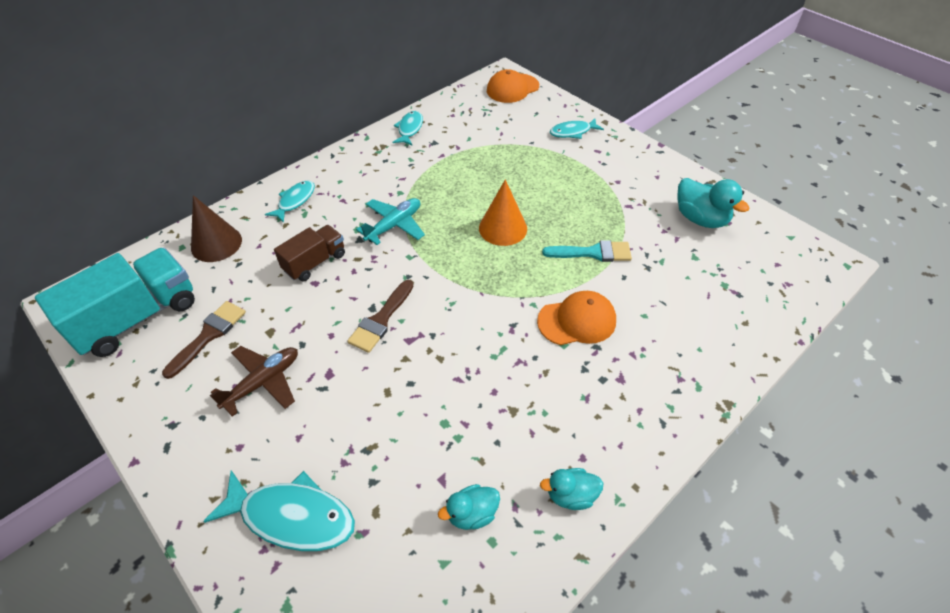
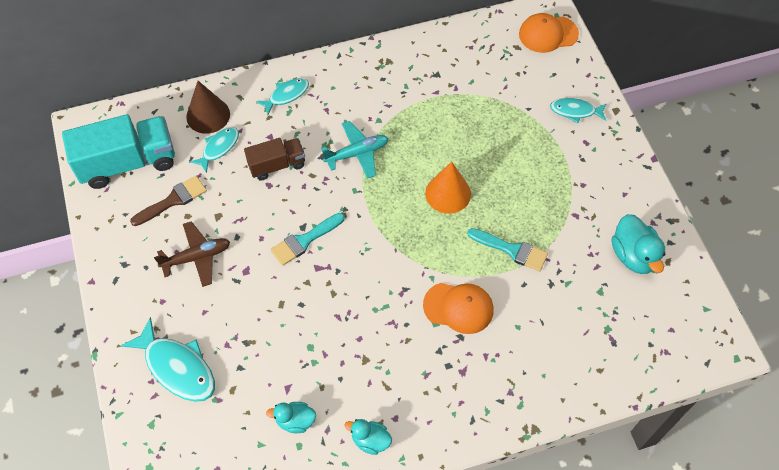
camera: 25 degrees right, 10 degrees up
brown brush [347,280,413,353] -> turquoise brush [270,213,345,266]
turquoise fish [392,111,423,146] -> turquoise fish moved to [190,127,239,173]

